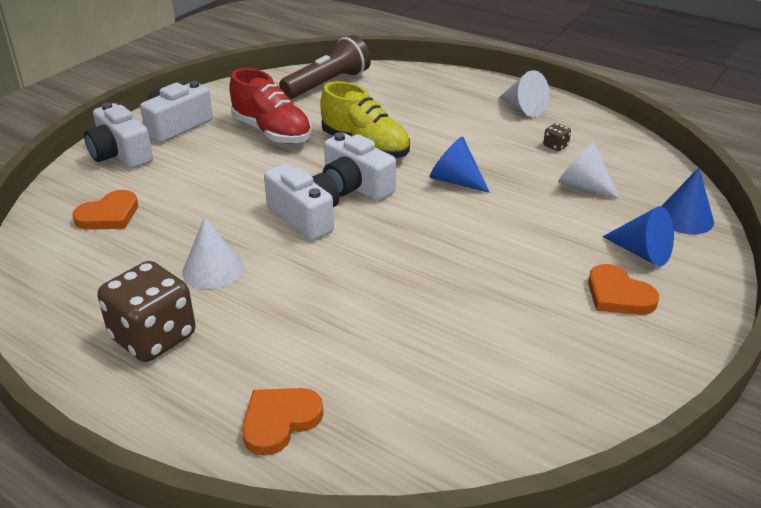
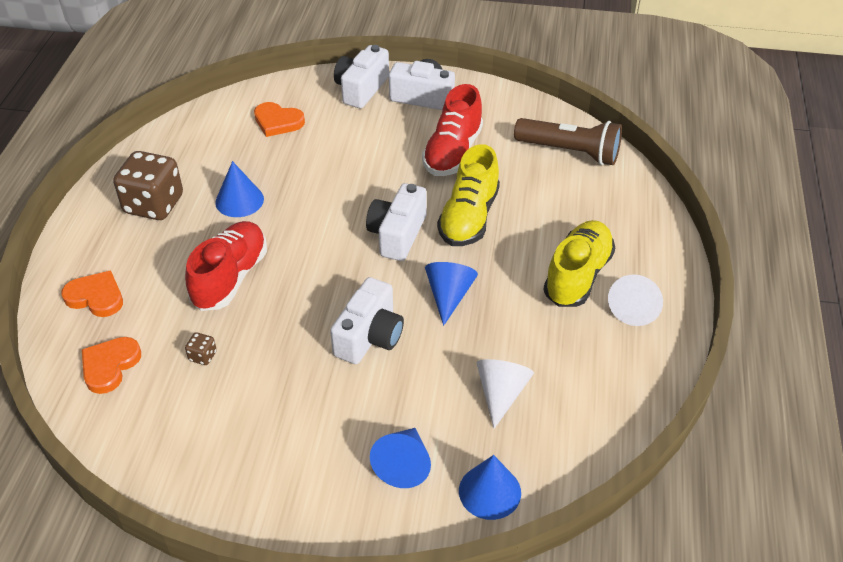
camera: 65 degrees right, 10 degrees up
white cone [182,217,243,289] -> blue cone [215,161,264,217]
white camera [264,164,340,241] -> white camera moved to [330,277,404,364]
brown dice [543,123,571,151] -> brown dice moved to [185,332,217,365]
orange heart [588,264,659,315] -> orange heart moved to [82,337,141,394]
none -> red shoe [185,221,267,311]
none -> yellow shoe [543,220,615,307]

